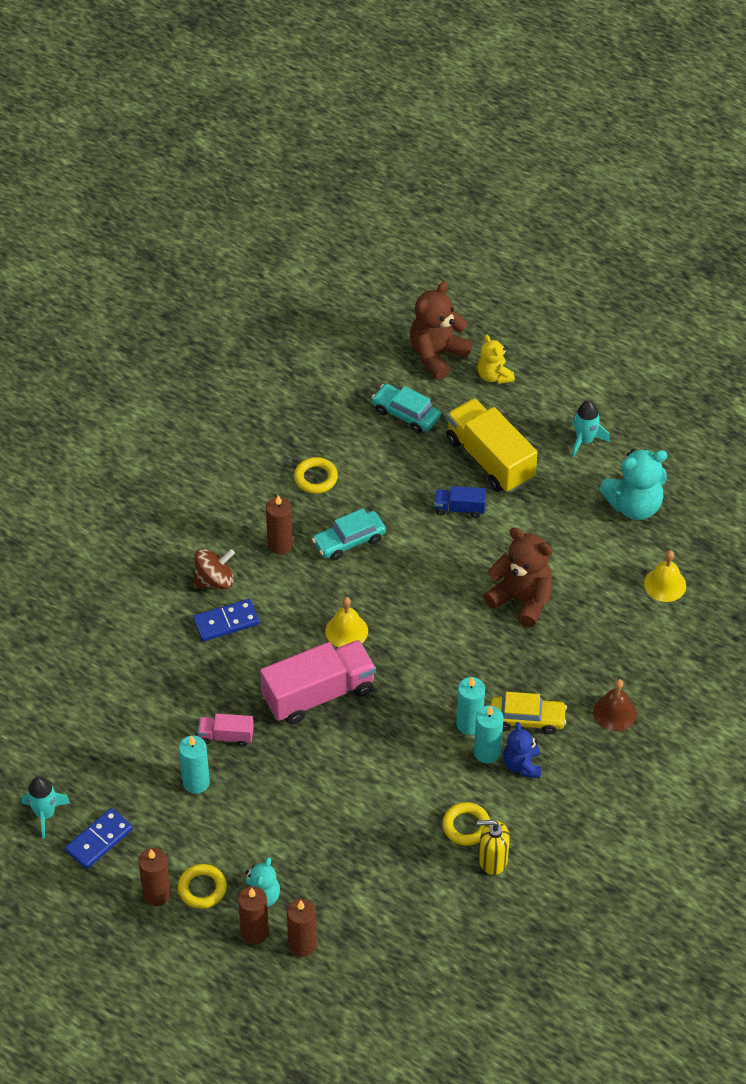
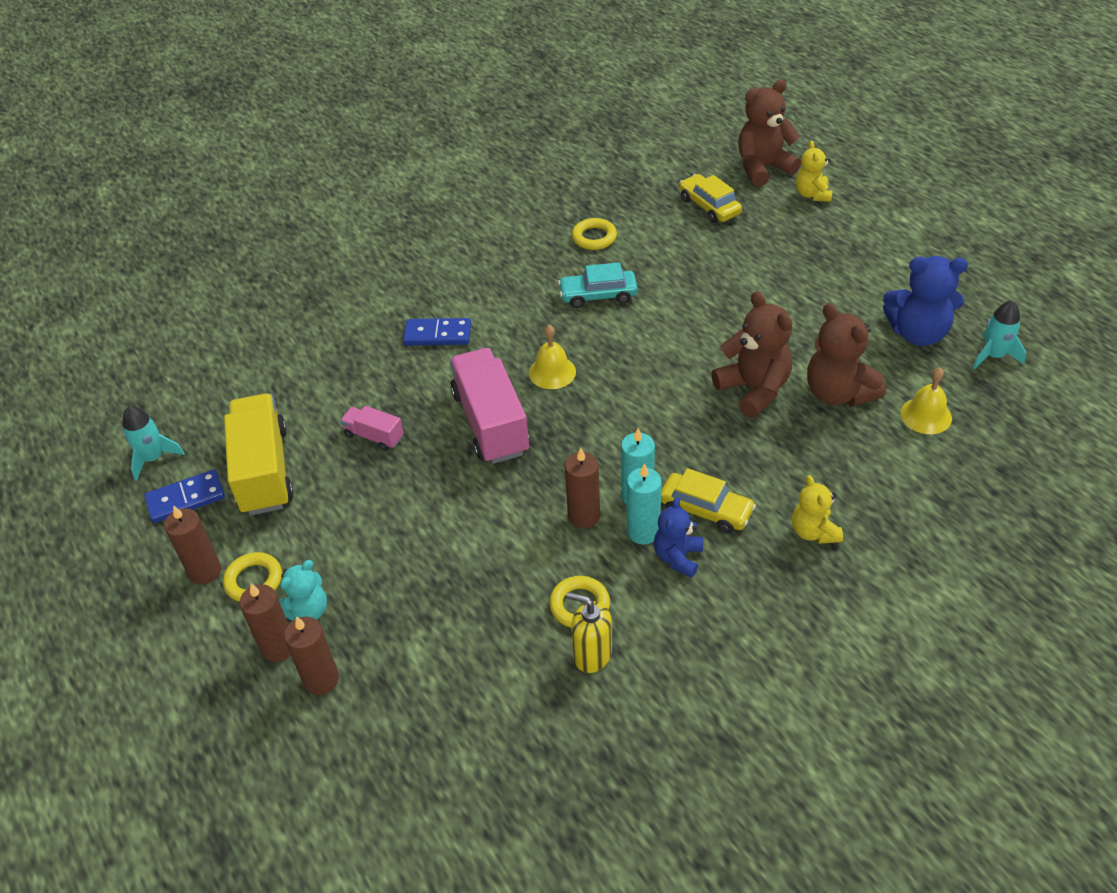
camera: 25 degrees right, 5 degrees down
turquoise candle [179,736,210,794] -> none
brown spinning top [194,549,235,589] -> none
pink truck [260,640,376,725] -> pink truck turned 105 degrees counterclockwise [450,348,529,464]
brown candle [266,495,293,554] -> brown candle moved to [565,448,600,528]
turquoise car [371,384,441,433] -> yellow car [679,174,742,223]
blue truck [434,486,486,518] -> none
yellow truck [446,398,538,493] -> yellow truck moved to [224,393,294,515]
turquoise rocket [572,400,610,458] -> turquoise rocket moved to [973,300,1026,369]
brown bell [593,679,637,731] -> yellow teddy bear [792,475,843,544]
turquoise teddy bear [599,449,667,520] -> blue teddy bear [883,256,968,346]
none -> brown teddy bear [807,303,886,407]

